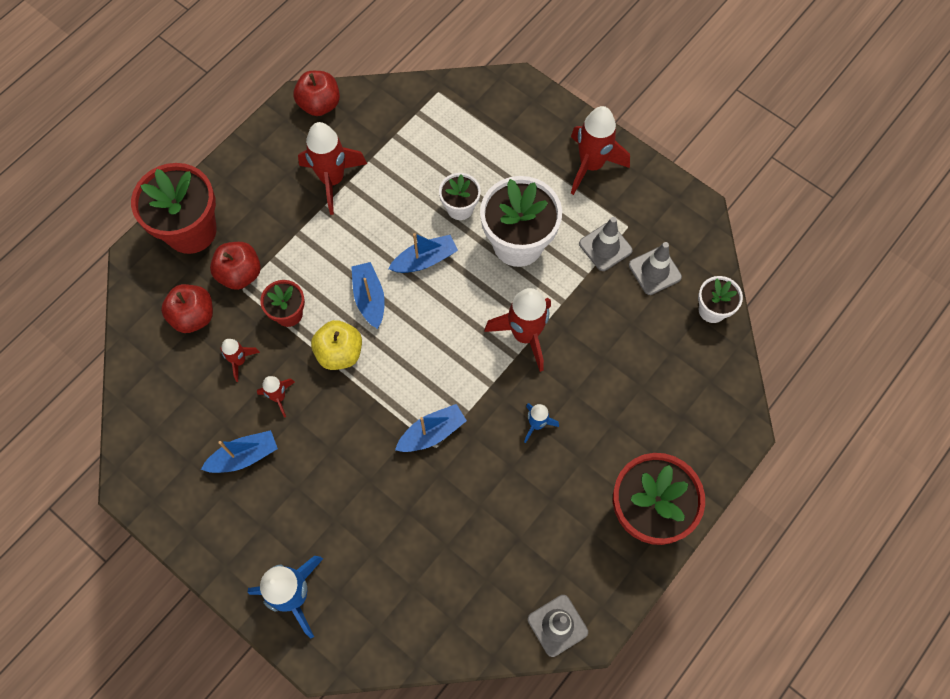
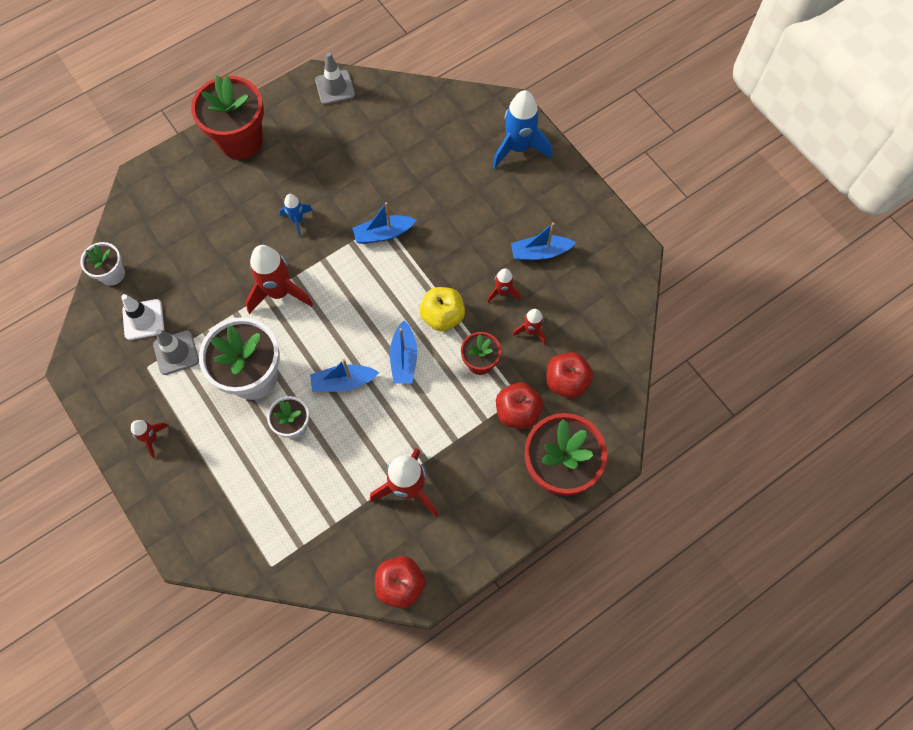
camera: 165 degrees left, 0 degrees up
red rocket [571,106,630,195] -> red rocket [131,420,169,458], size x0.52
grey traffic cone [629,242,682,295] -> white traffic cone [121,294,164,340]

